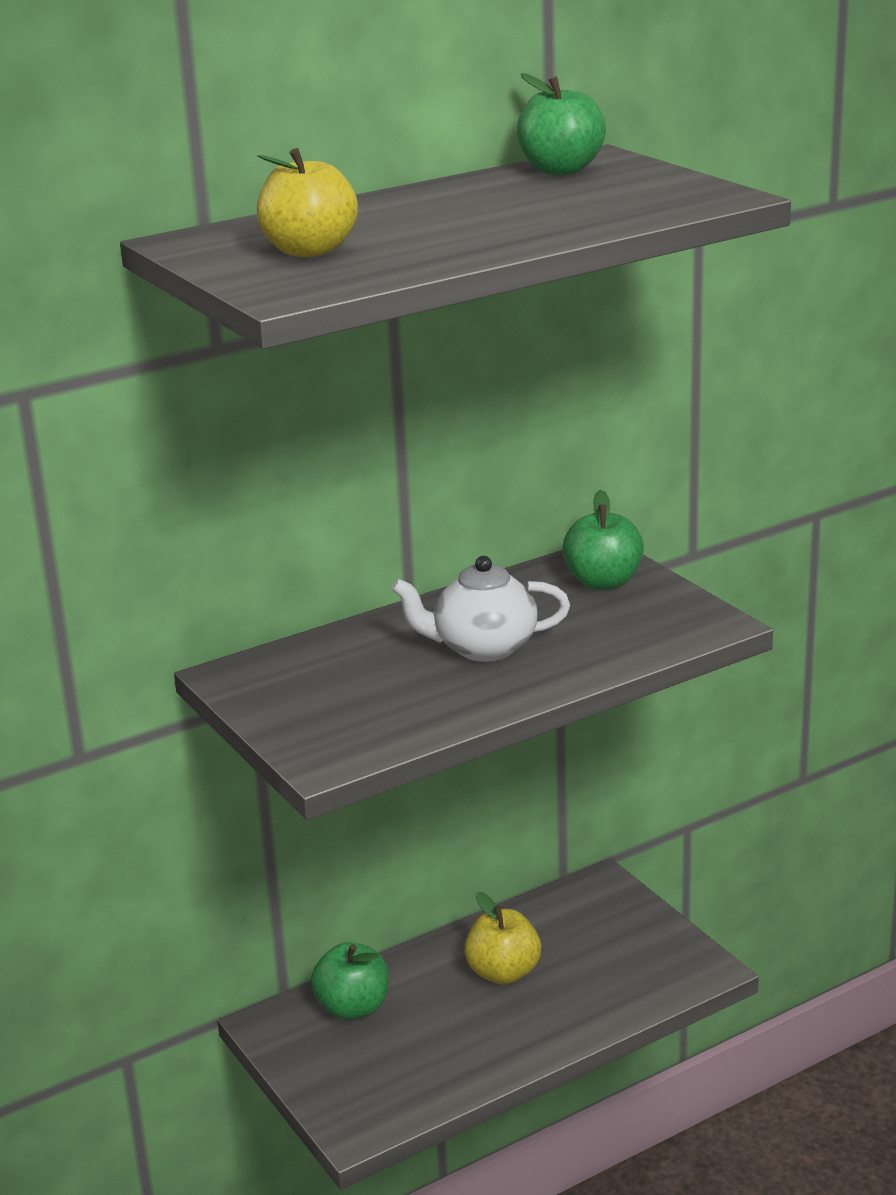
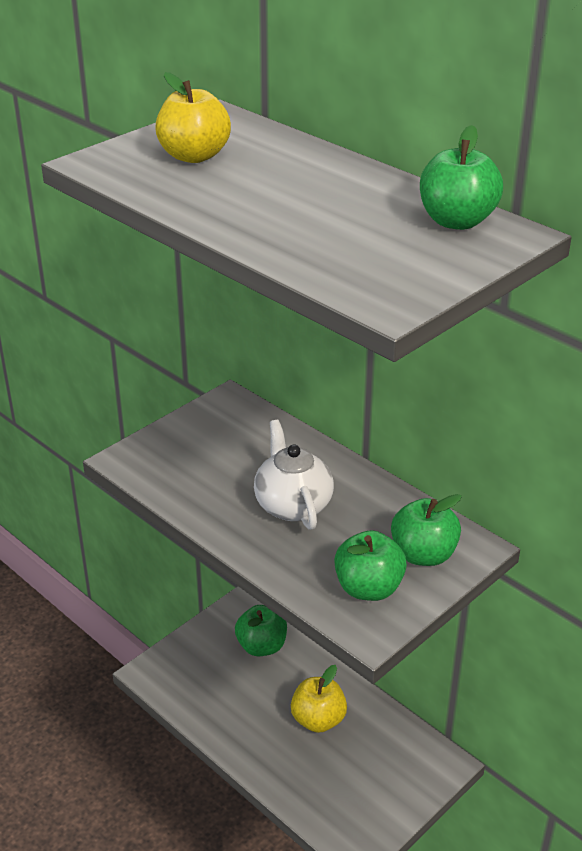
camera: 75 degrees right, 10 degrees up
none -> green apple [334,530,407,601]

